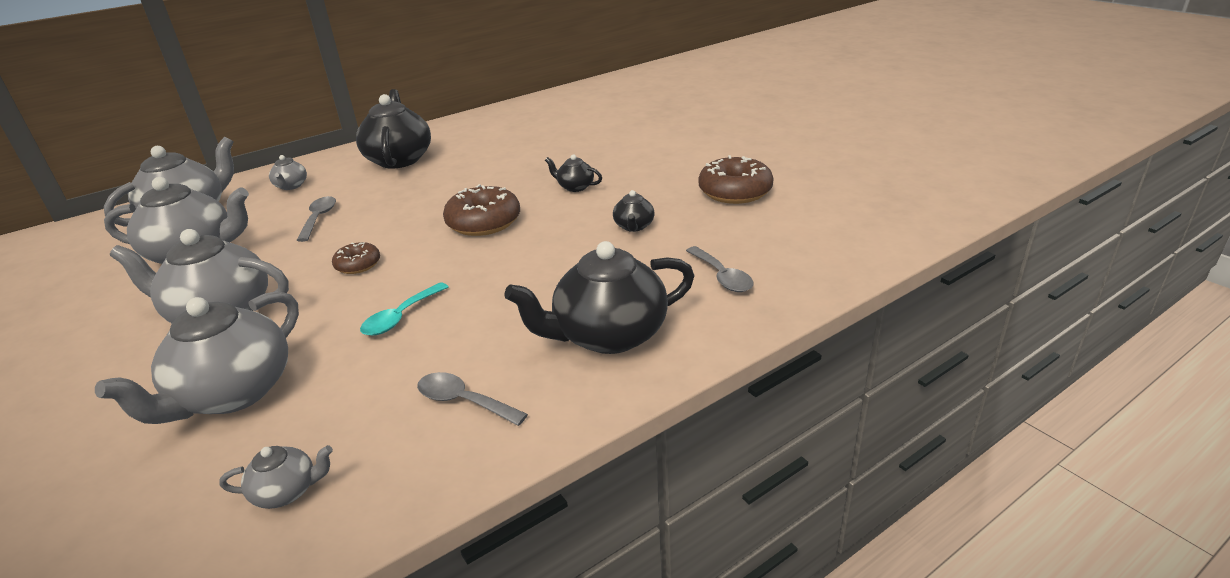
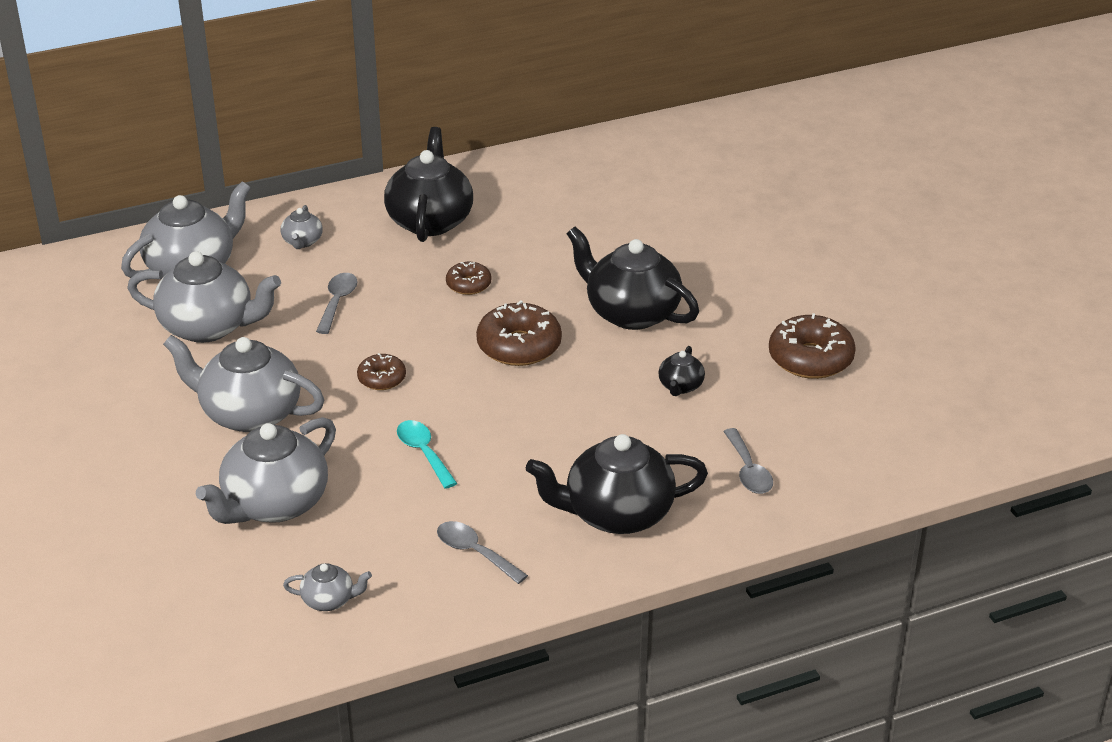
camera: 10 degrees right, 5 degrees up
turquoise spoon [360,282,449,336] -> turquoise spoon turned 105 degrees clockwise [397,420,457,489]
black teapot [545,154,602,192] -> black teapot [566,227,699,330], size x2.15
none -> brown donut [446,262,491,295]

